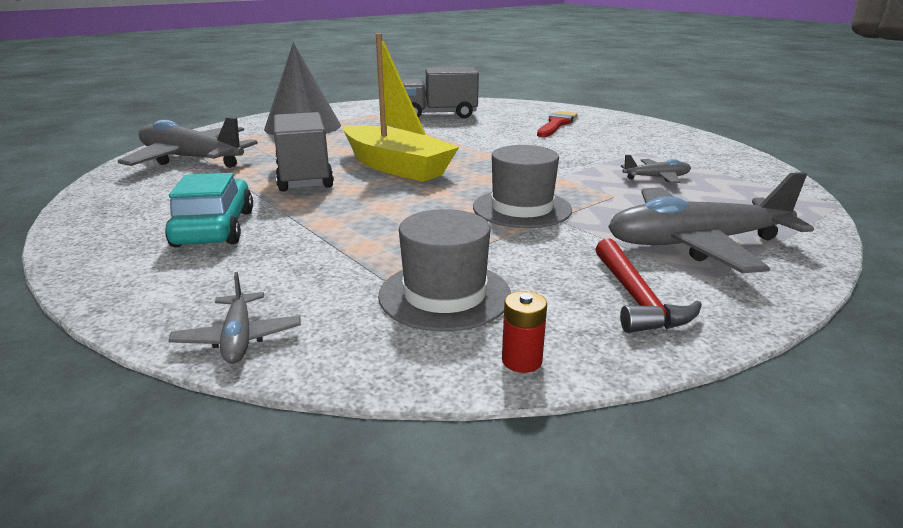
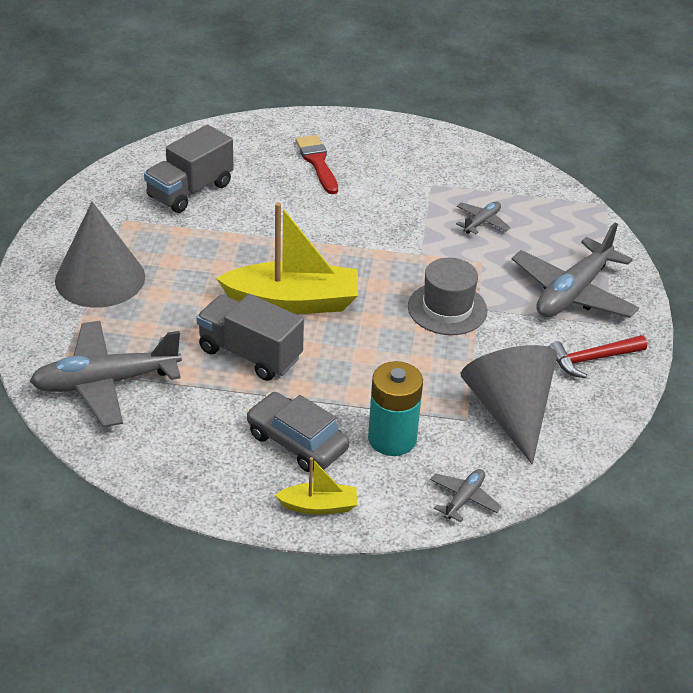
camera: 45 degrees left, 15 degrees up
turquoise car [165,173,253,247] -> grey car [246,392,349,472]
grey plane [168,272,301,364] -> grey plane turned 90 degrees counterclockwise [430,469,502,522]
grey hat [378,209,511,332] -> grey cone [461,345,557,465]
red battery [502,291,547,373] -> none
red hammer [596,239,702,333] -> red hammer turned 120 degrees clockwise [549,335,647,378]
none -> yellow boat [275,457,357,515]
none -> turquoise battery [368,361,423,456]

